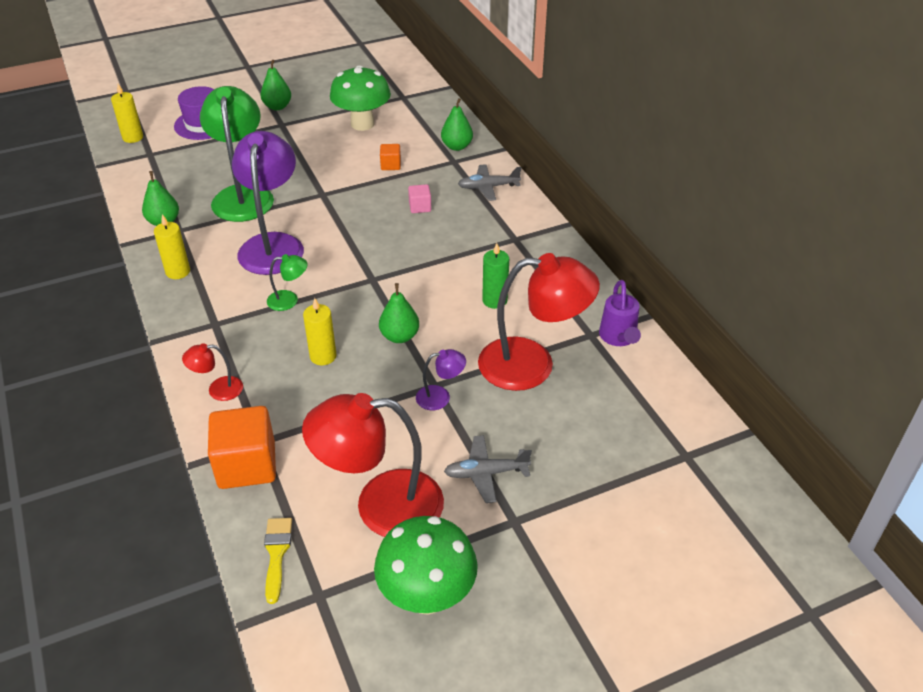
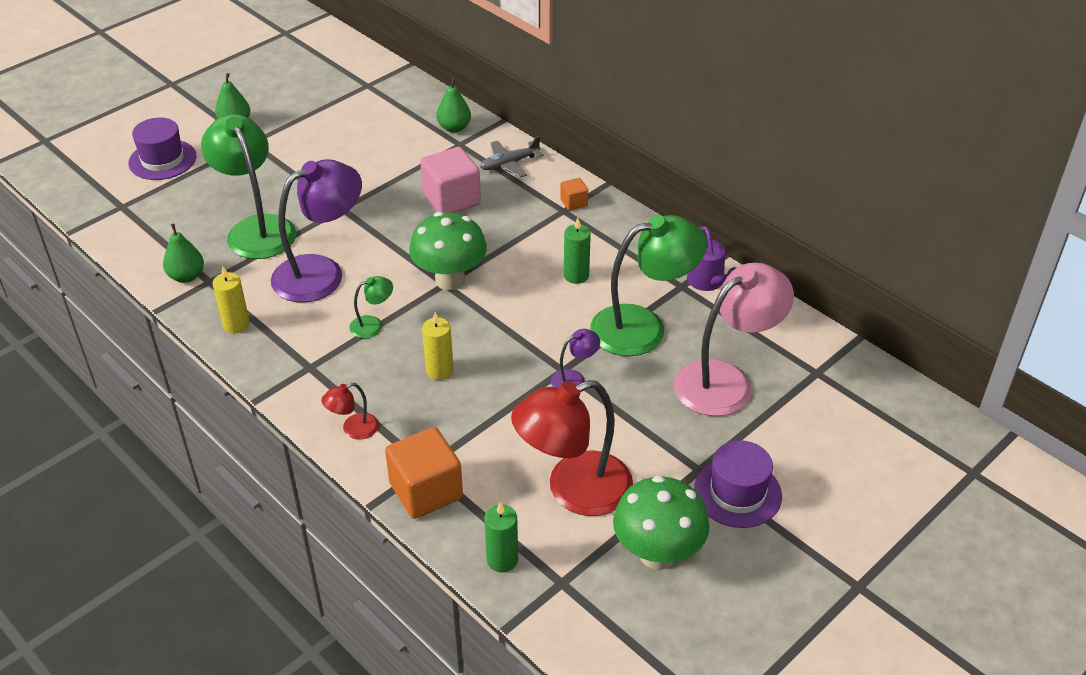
camera: 20 degrees left, 0 degrees up
yellow candle [111,84,143,143] -> none
purple lamp [232,131,304,275] -> purple lamp turned 75 degrees clockwise [271,159,362,303]
yellow brush [264,518,292,604] -> green candle [484,502,518,573]
green mushroom [330,65,391,131] -> green mushroom moved to [409,212,487,291]
green pear [379,283,419,343] -> none
orange cube [380,144,401,170] -> orange cube moved to [560,178,588,210]
pink cube [408,184,431,213] -> pink cube [420,147,481,213], size x2.08
grey plane [444,435,532,503] -> none
red lamp [478,253,600,391] -> green lamp [590,215,707,356]
none -> pink lamp [674,262,794,416]
none -> purple hat [694,440,782,528]

